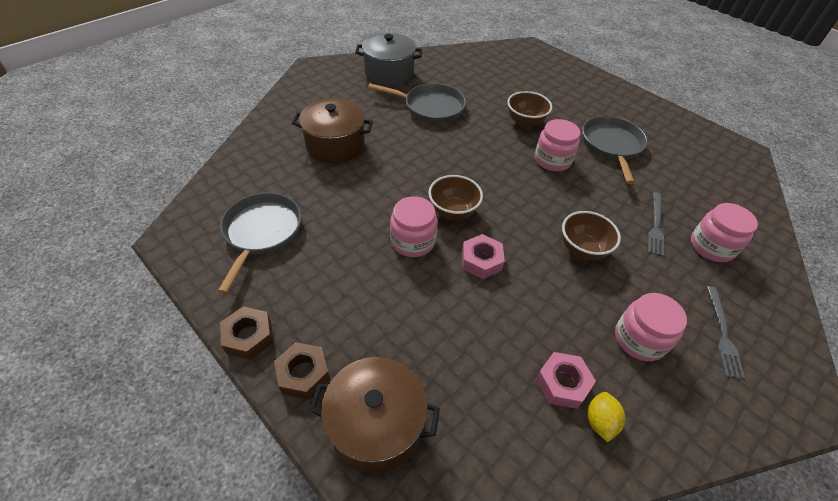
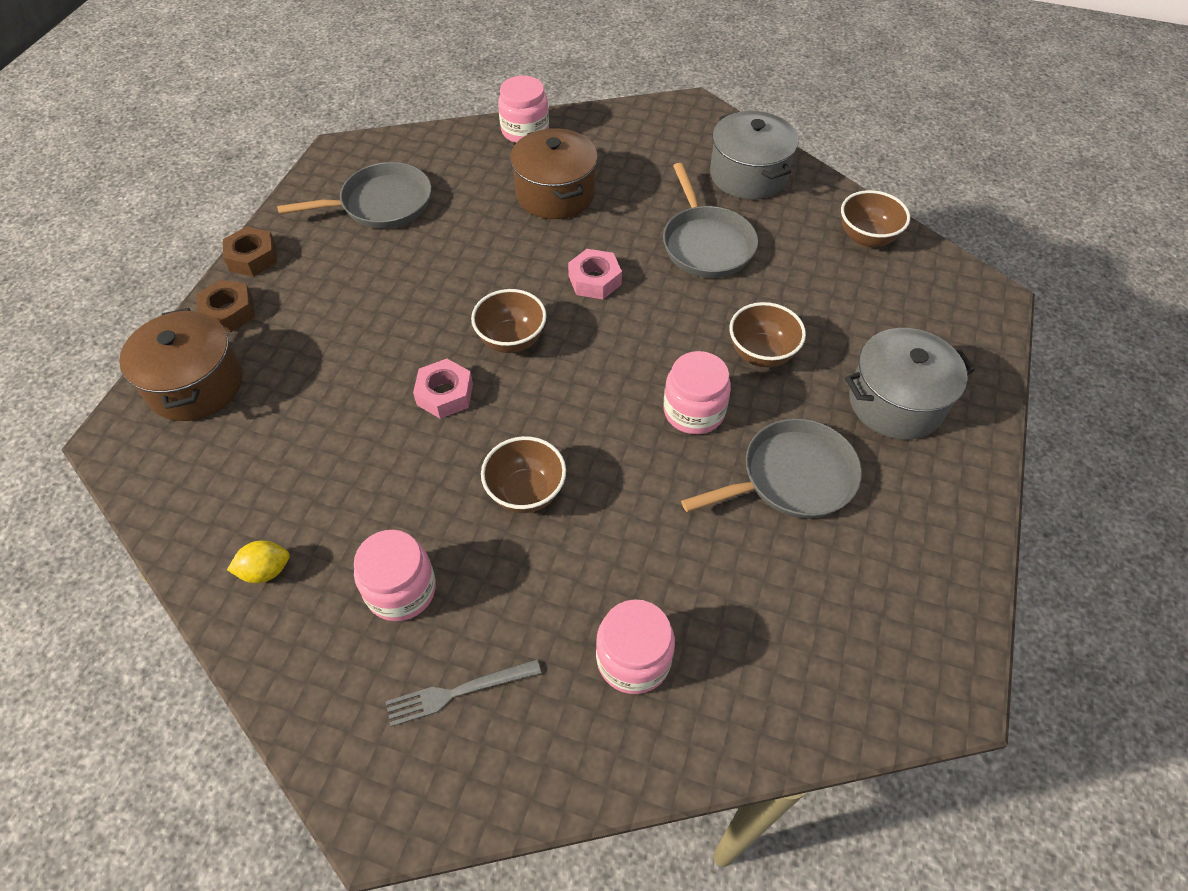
camera: 65 degrees right, 5 degrees up
pink jar [390,196,437,257] -> pink jar moved to [498,76,549,143]
pink nut [536,352,596,409] -> pink nut moved to [568,249,622,299]
grey fork [648,192,664,256] -> none
none -> brown bowl [841,190,910,248]
none -> grey pot [845,328,975,440]

